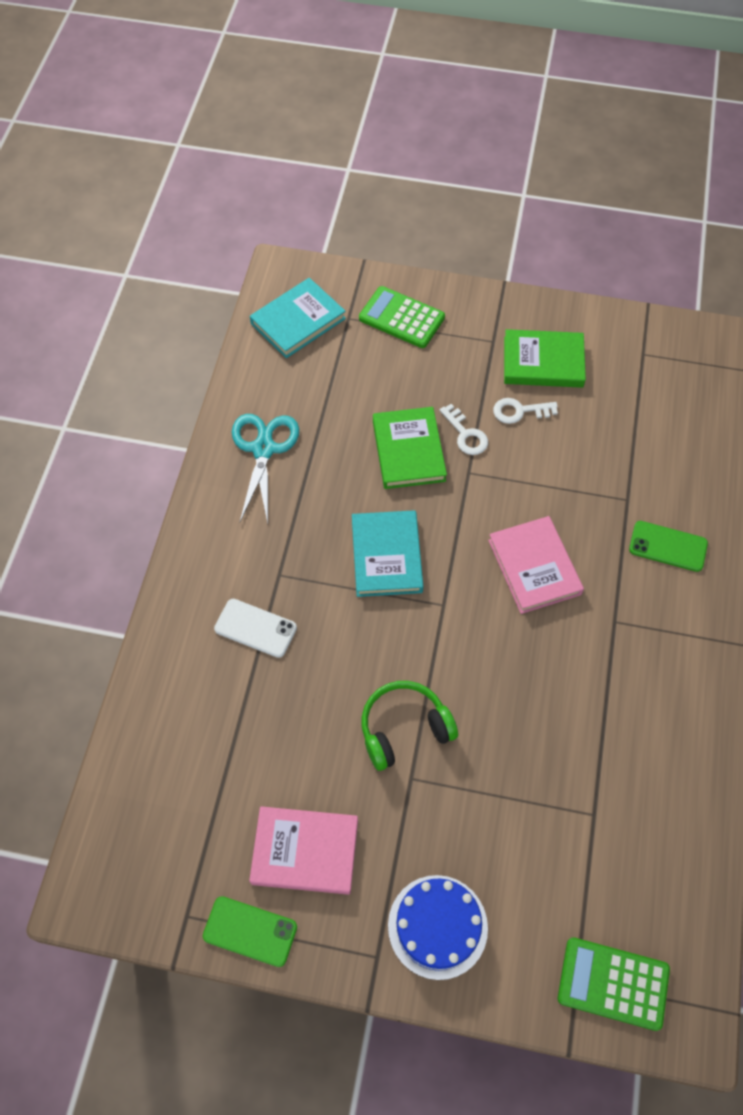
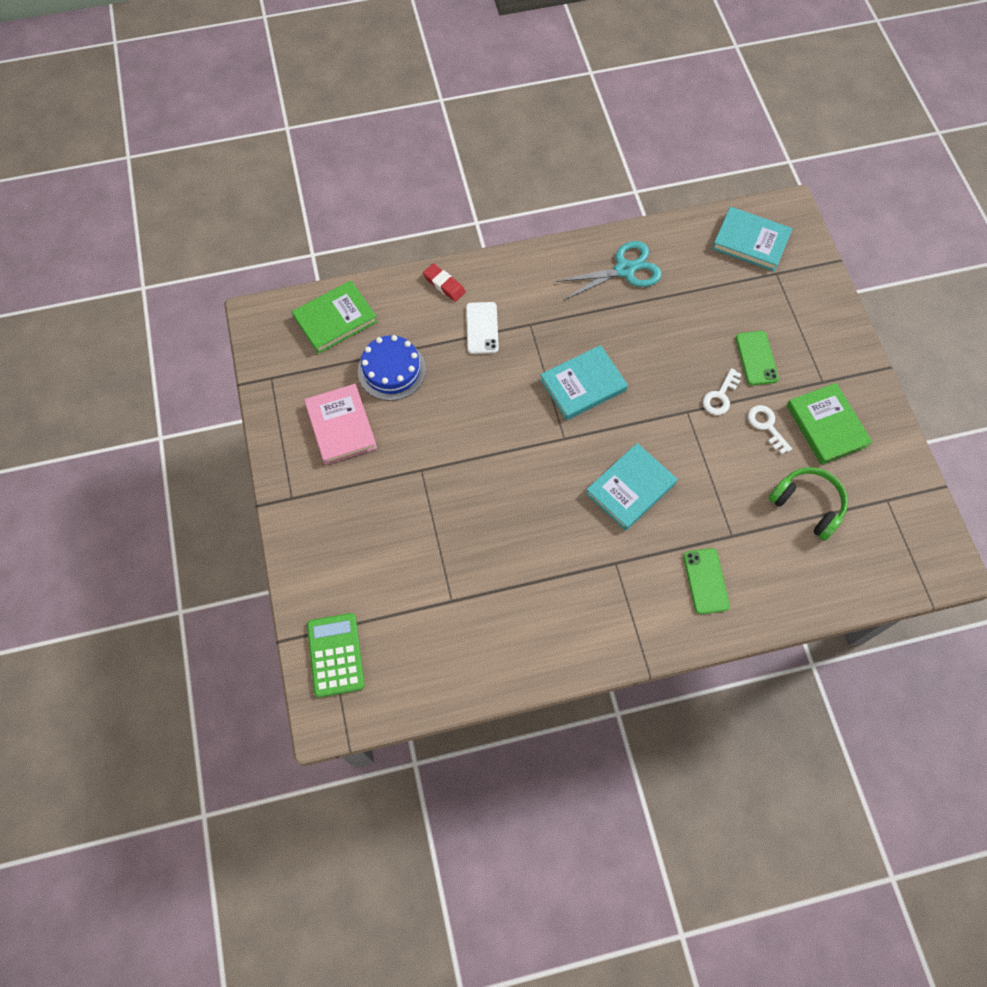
camera: 65 degrees right, 5 degrees up
green phone [203,896,297,967] -> green phone moved to [736,331,779,385]
green calculator [359,286,445,348] -> none
green headphones [362,681,458,771] -> green headphones moved to [768,467,848,541]
green book [373,407,447,489] -> green book moved to [292,281,378,354]
blue cake [388,875,488,980] -> blue cake moved to [358,335,426,401]
pink book [488,516,584,614] -> turquoise book [586,443,677,531]
none -> red eraser [423,264,466,302]

